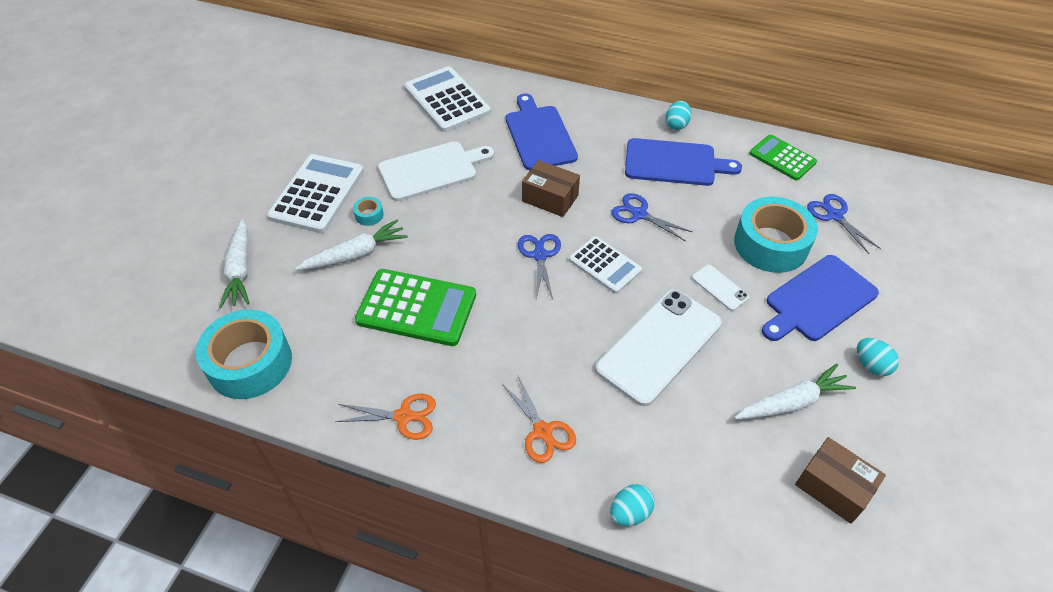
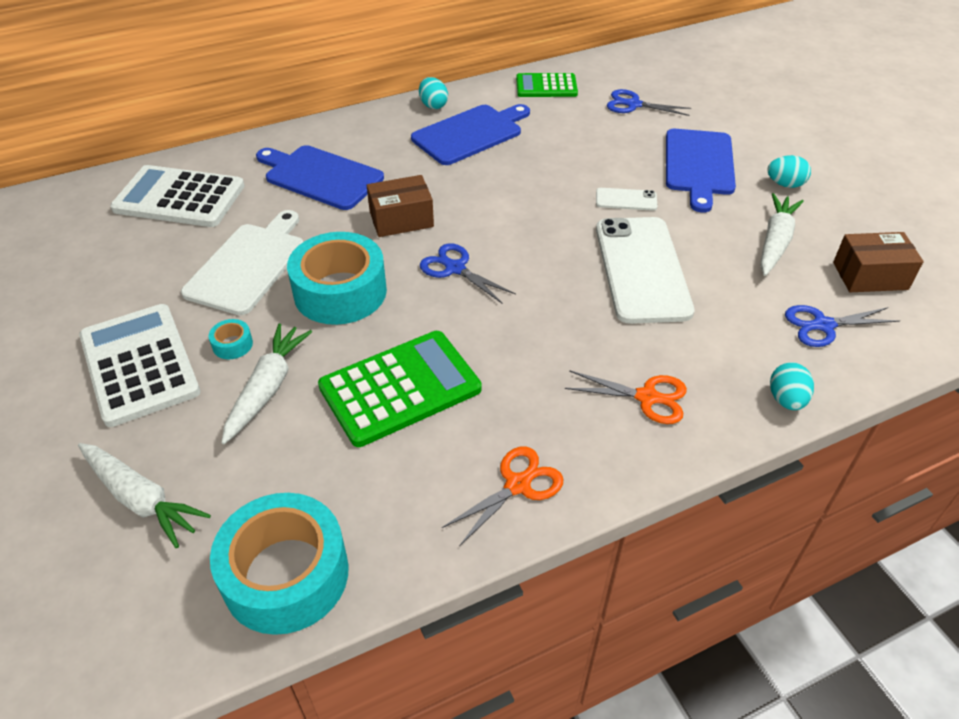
camera: 45 degrees left, 5 degrees down
white calculator [569,236,642,294] -> none
blue scissors [611,193,692,241] -> blue scissors moved to [785,305,900,347]
turquoise tape [734,197,818,273] -> turquoise tape moved to [287,232,387,325]

